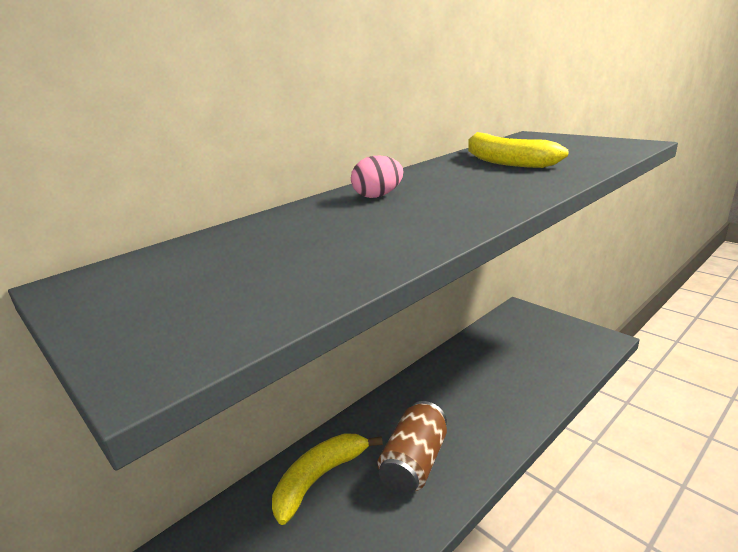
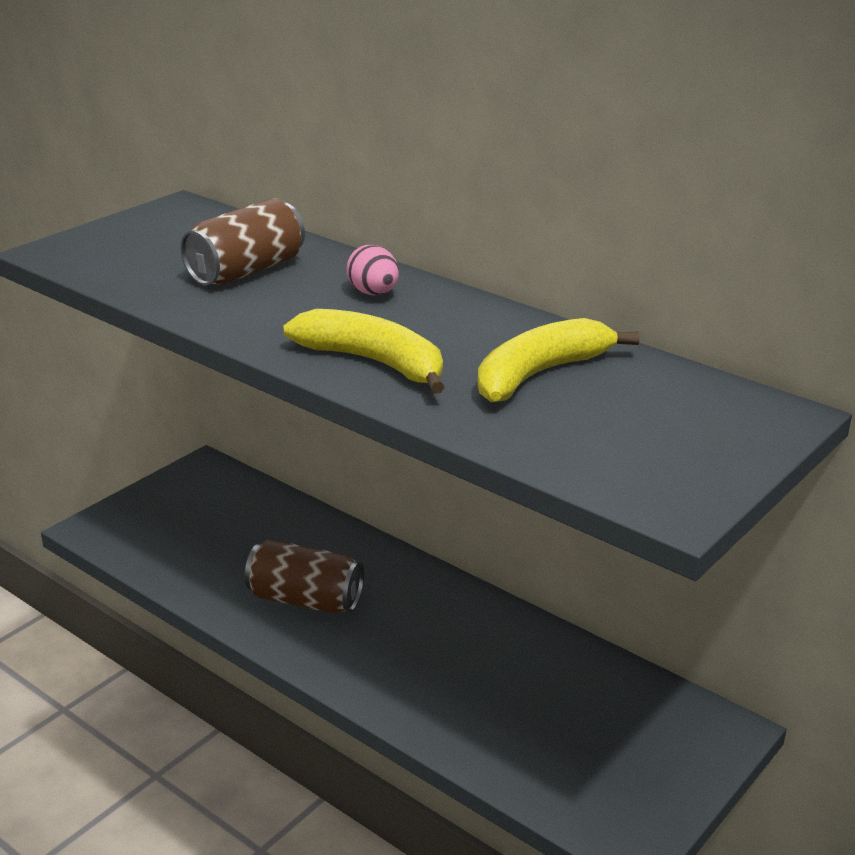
camera: 80 degrees right, 5 degrees up
yellow banana [272,434,383,525] -> yellow banana moved to [283,309,444,394]
none -> brown can [180,198,305,285]

